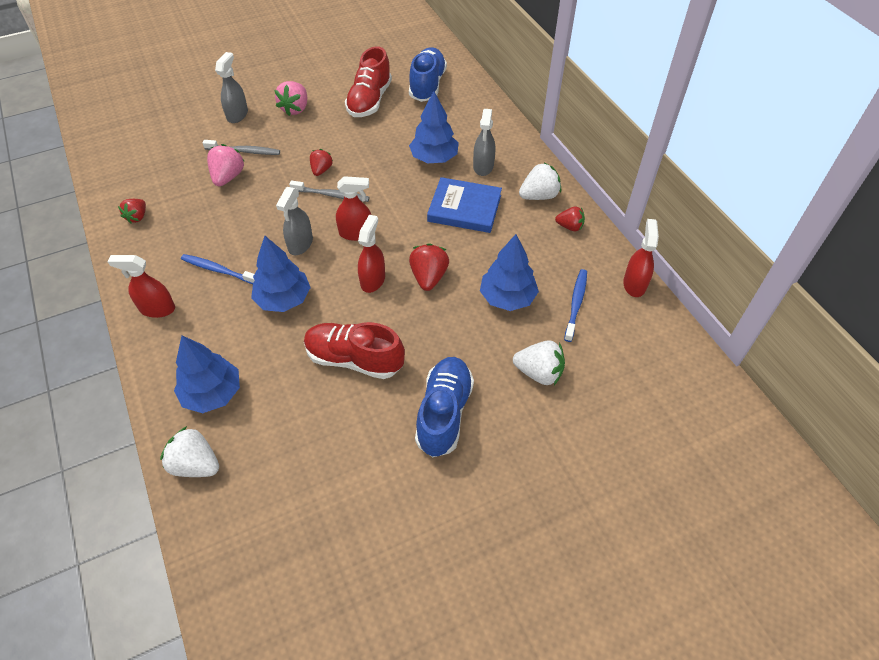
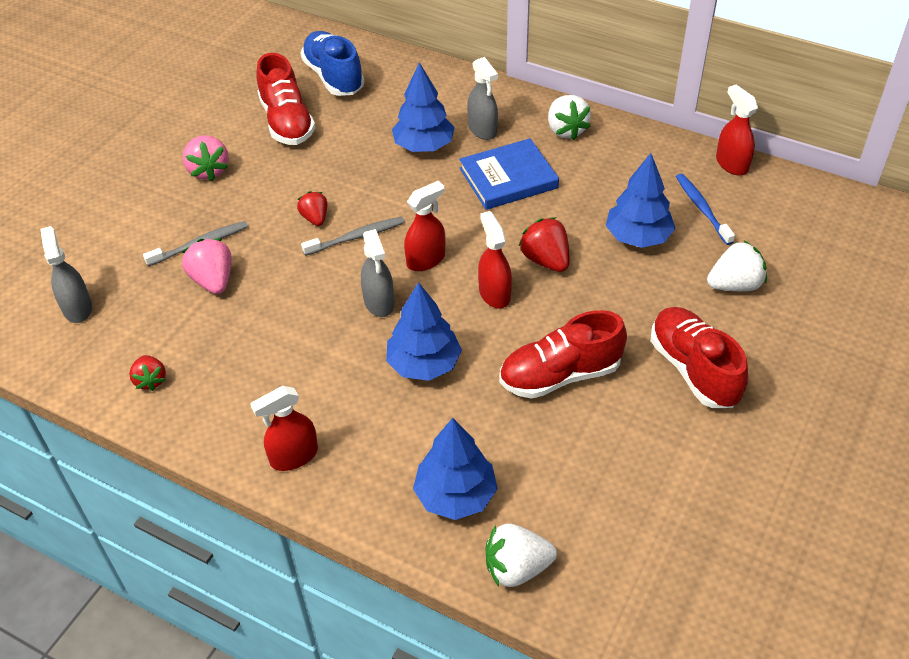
camera: 35 degrees left, 5 degrees down
blue toothbrush [181,254,255,284] -> none
grey spray bottle [215,52,248,123] -> grey spray bottle moved to [40,226,92,323]
blue shoe [415,357,474,457] -> red shoe [651,307,748,408]
white strawberry [519,162,561,200] -> white strawberry turned 135 degrees clockwise [548,95,591,140]
red strawberry [555,207,585,231] -> none

